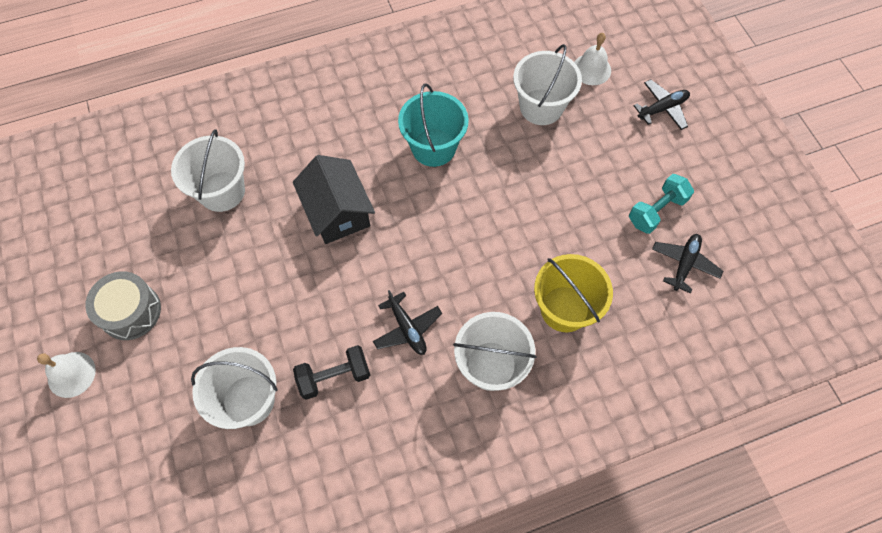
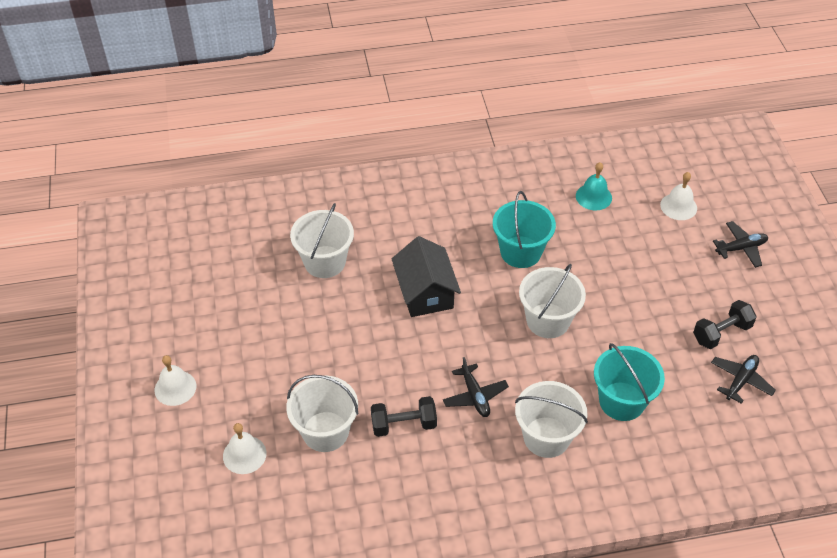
camera: 10 degrees right, 15 degrees down
grey drum [85,271,161,340] -> none
white bucket [513,44,582,125] -> white bucket moved to [519,264,586,338]
yellow bucket [534,254,613,332] -> turquoise bucket [594,343,665,421]
turquoise dumbbell [629,174,694,234] -> black dumbbell [693,300,757,349]
none -> white bell [223,423,266,474]
none -> turquoise bell [576,162,612,210]

